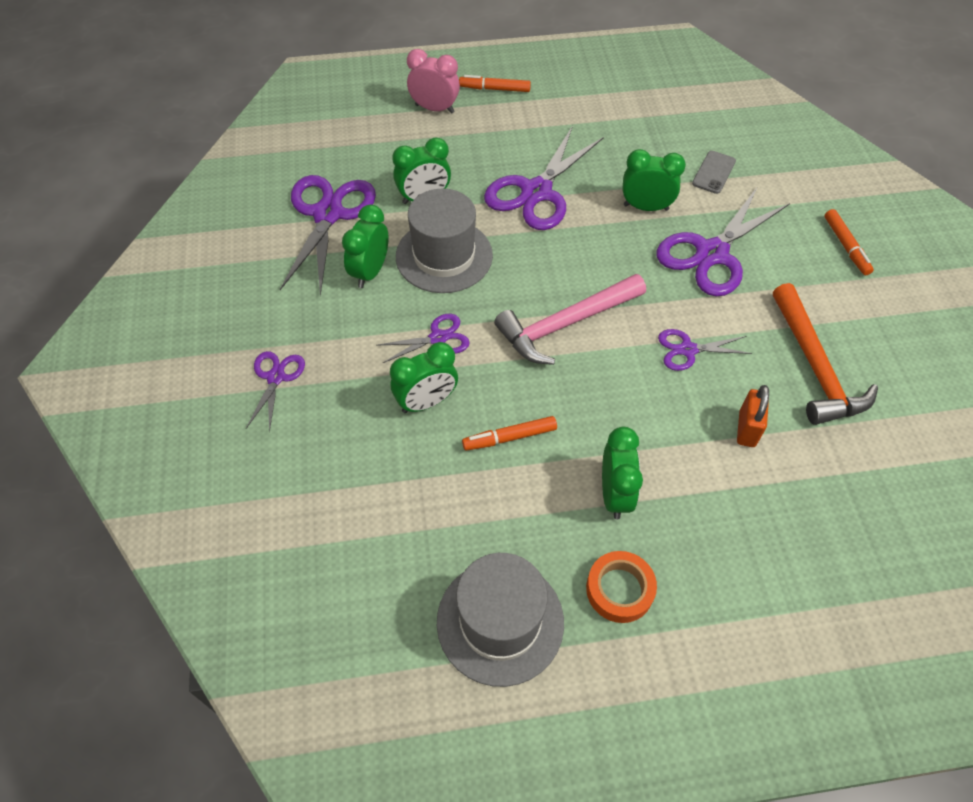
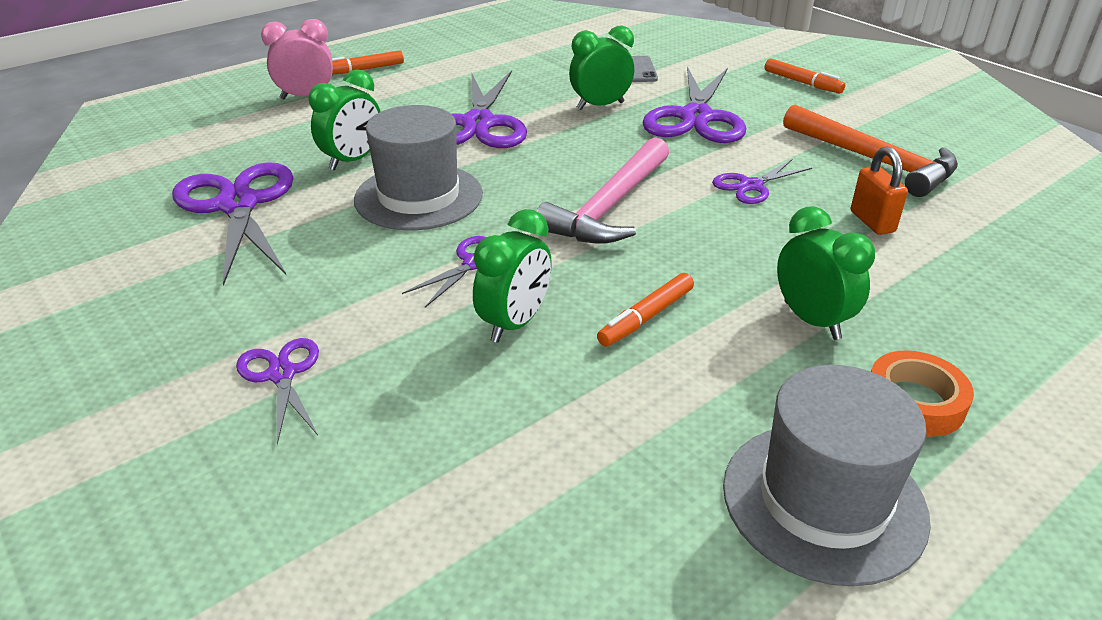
camera: 30 degrees left, 20 degrees down
green clock [342,204,389,288] -> none

